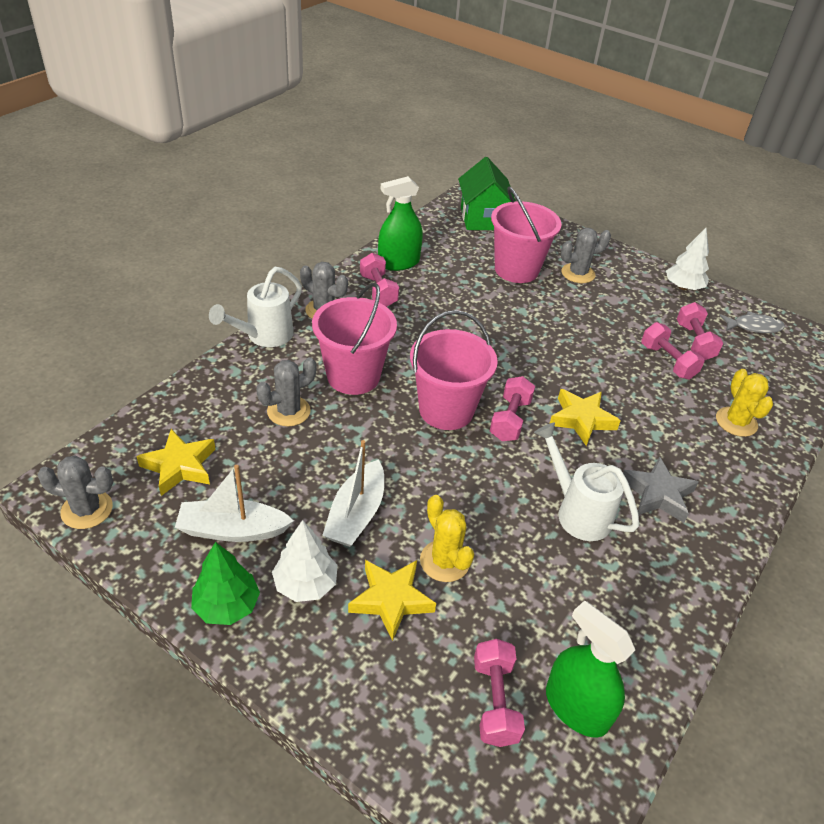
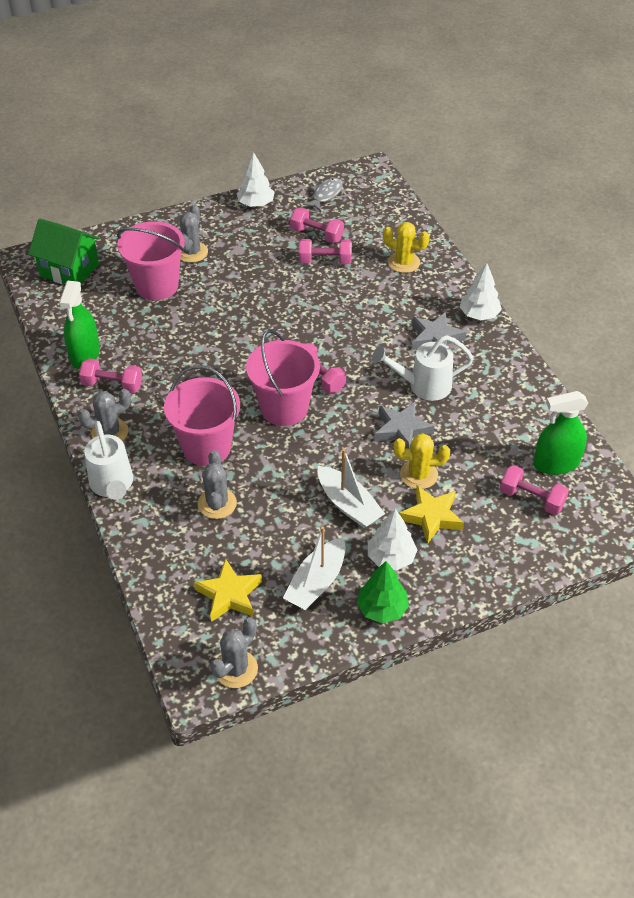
camera: 55 degrees left, 5 degrees up
yellow star [550,389,621,446] -> none
none -> grey star [374,402,434,449]
none -> white tree [460,263,502,320]

